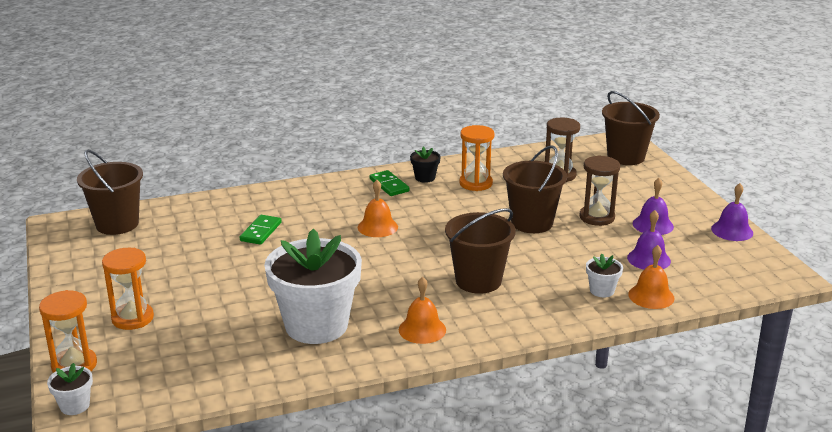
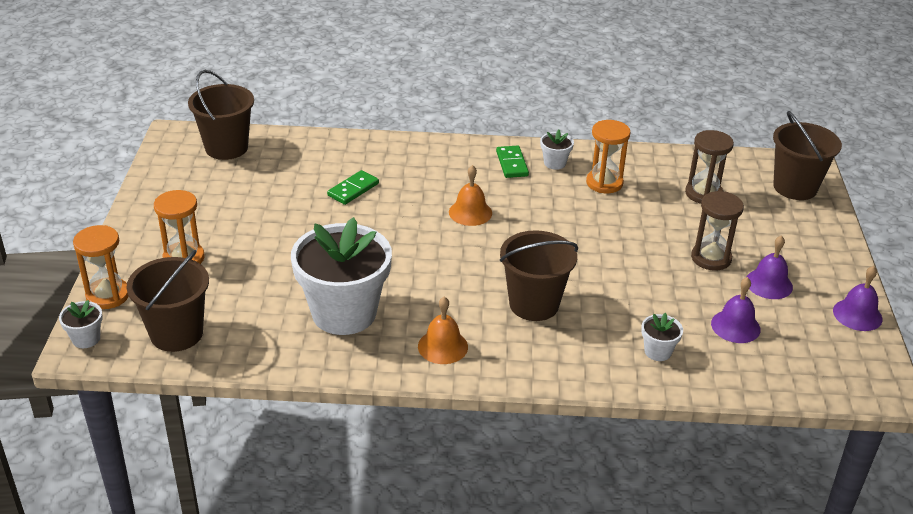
camera: 20 degrees right, 10 degrees up
black flower pot [410,147,441,183] -> white flower pot [540,130,574,170]
brown bucket [503,145,567,233] -> brown bucket moved to [126,250,209,352]
orange bell [628,245,675,309] -> none

